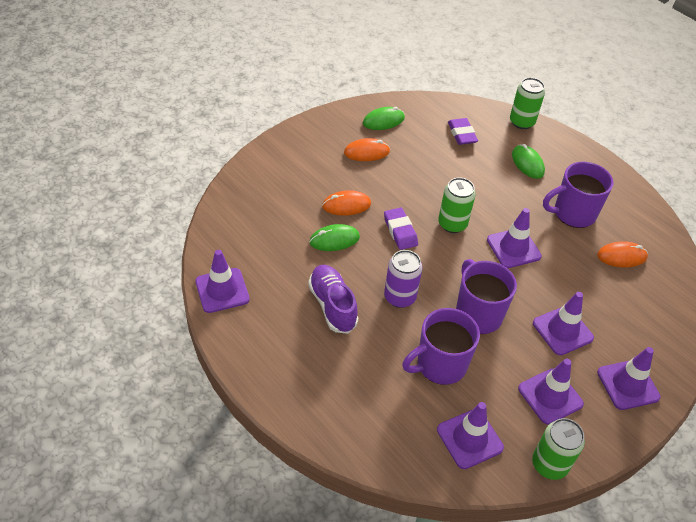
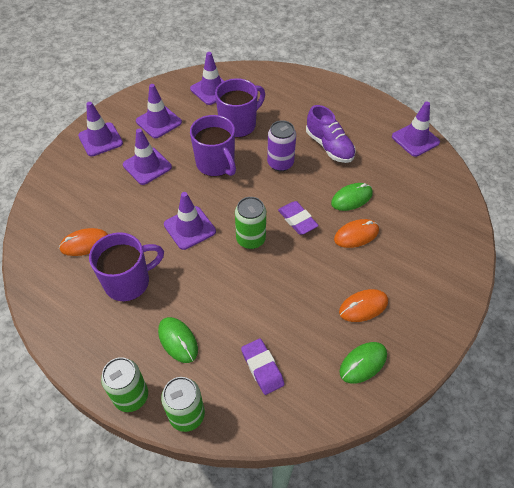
camera: 170 degrees right, 5 degrees up
green can [532,418,585,480] -> green can moved to [101,357,148,412]

